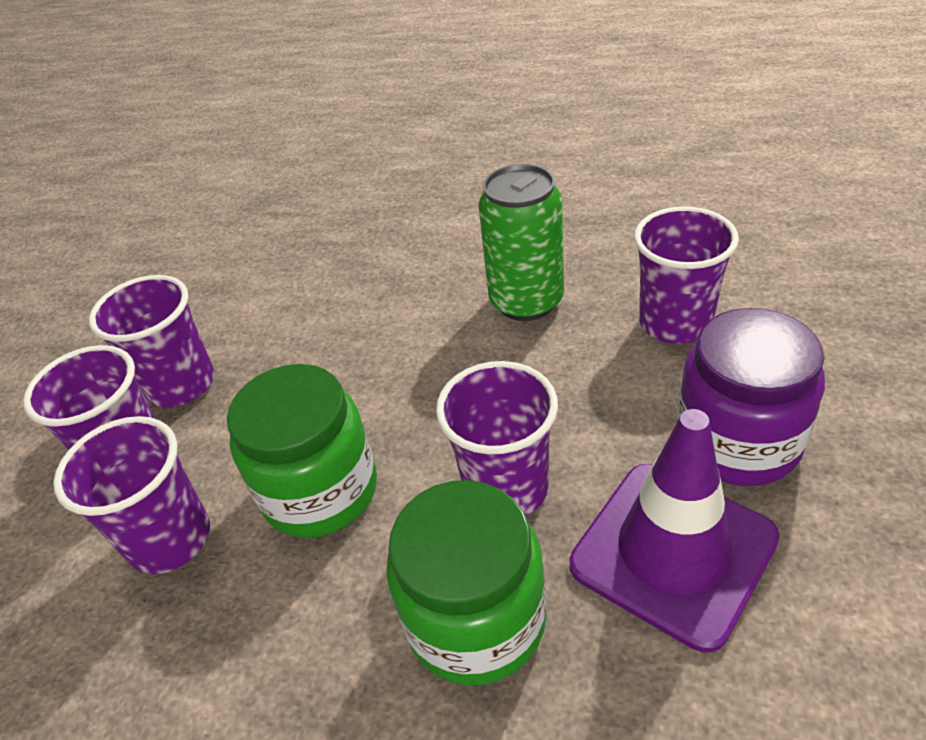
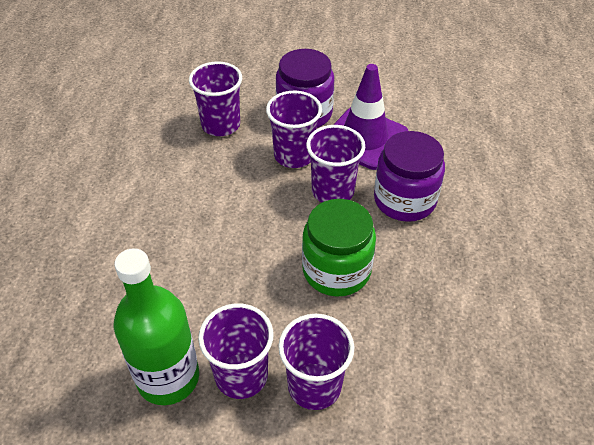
camera: 100 degrees left, 5 degrees up
purple cup [53,416,210,574] -> purple cup moved to [266,91,322,168]
green jar [386,480,546,685] -> purple jar [374,131,445,222]
green can [479,164,564,321] -> none
none -> green bottle [114,248,199,405]

